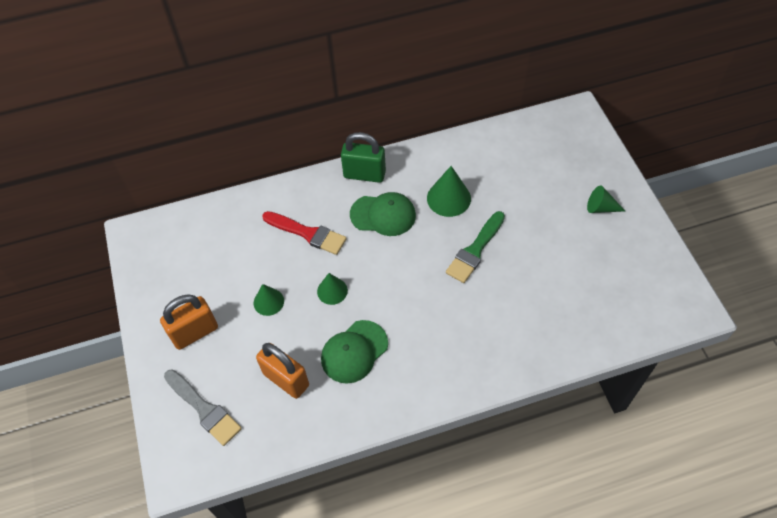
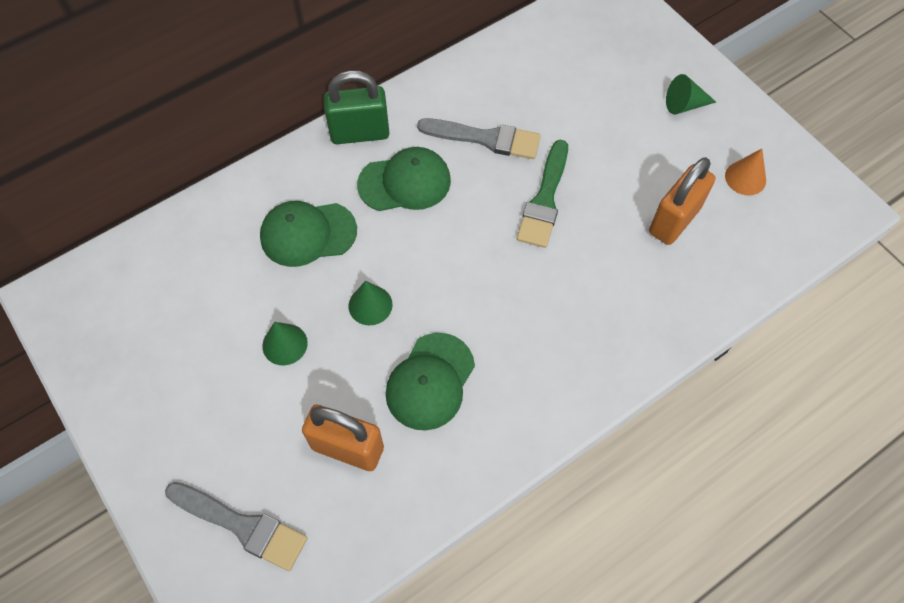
camera: 20 degrees left, 5 degrees up
orange padlock [160,294,218,350] -> orange padlock moved to [649,157,715,245]
red brush [262,211,347,255] -> green cap [260,201,357,267]
green cone [427,166,471,217] -> grey brush [417,118,541,159]
none -> orange cone [725,149,766,195]

